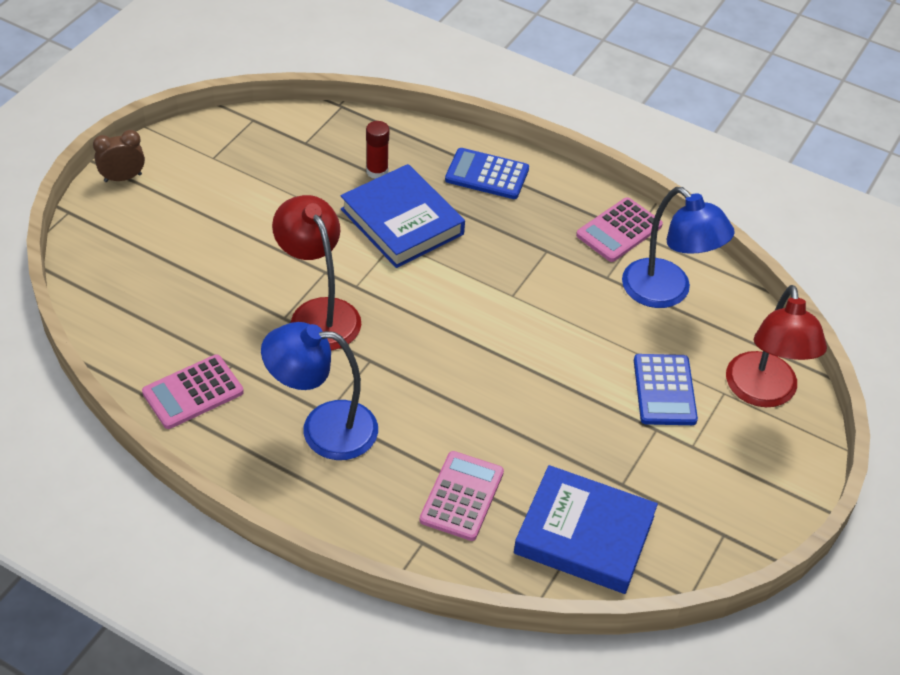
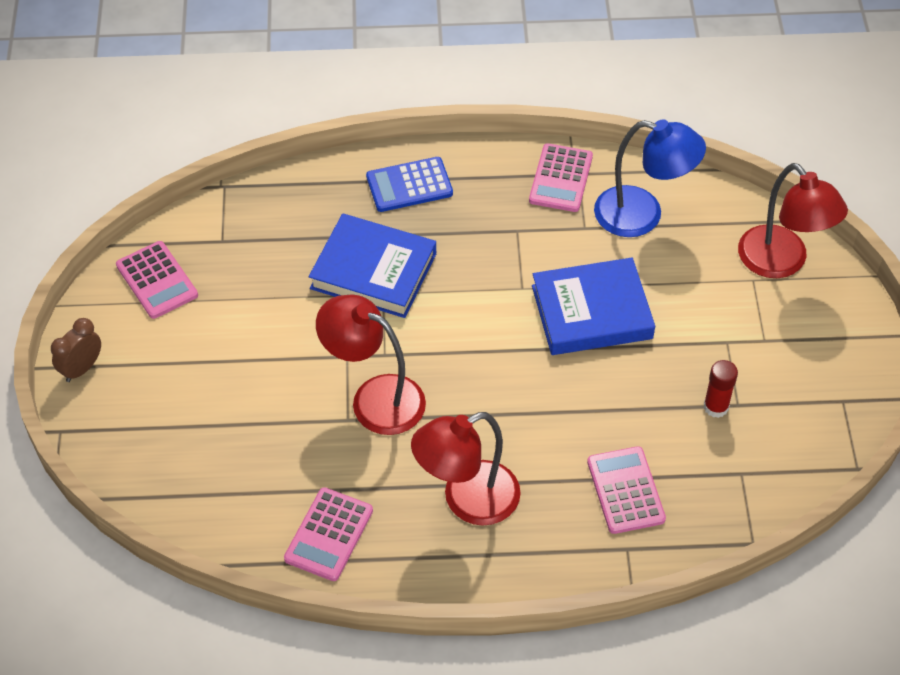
camera: 30 degrees left, 5 degrees up
blue lamp [261,322,378,460] -> red lamp [411,412,521,526]
red glue stick [366,121,389,179] -> red glue stick moved to [704,360,738,418]
blue book [514,465,658,594] -> blue book moved to [532,258,655,355]
blue calculator [634,354,698,425] -> none
none -> pink calculator [116,241,198,319]

